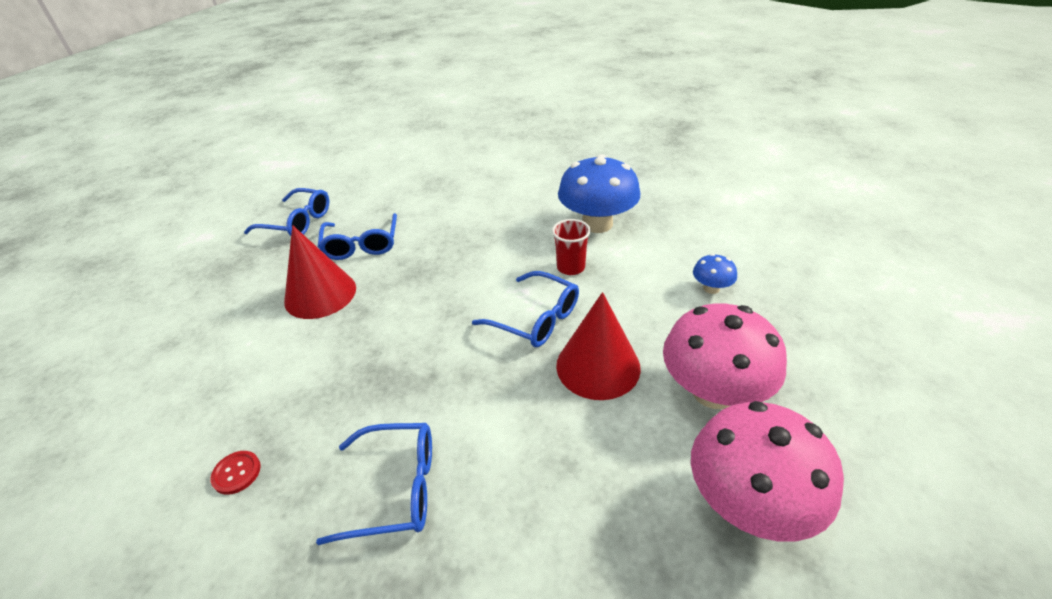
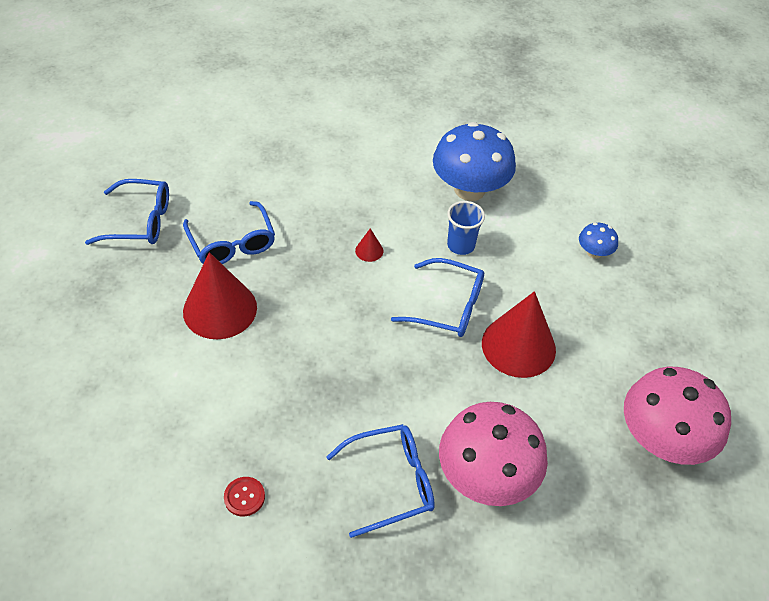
camera: 20 degrees left, 10 degrees up
red cup [552,219,591,275] -> blue cup [447,201,485,255]
pink mushroom [663,303,787,409] -> pink mushroom moved to [439,402,548,506]
none -> red cone [355,228,383,262]

